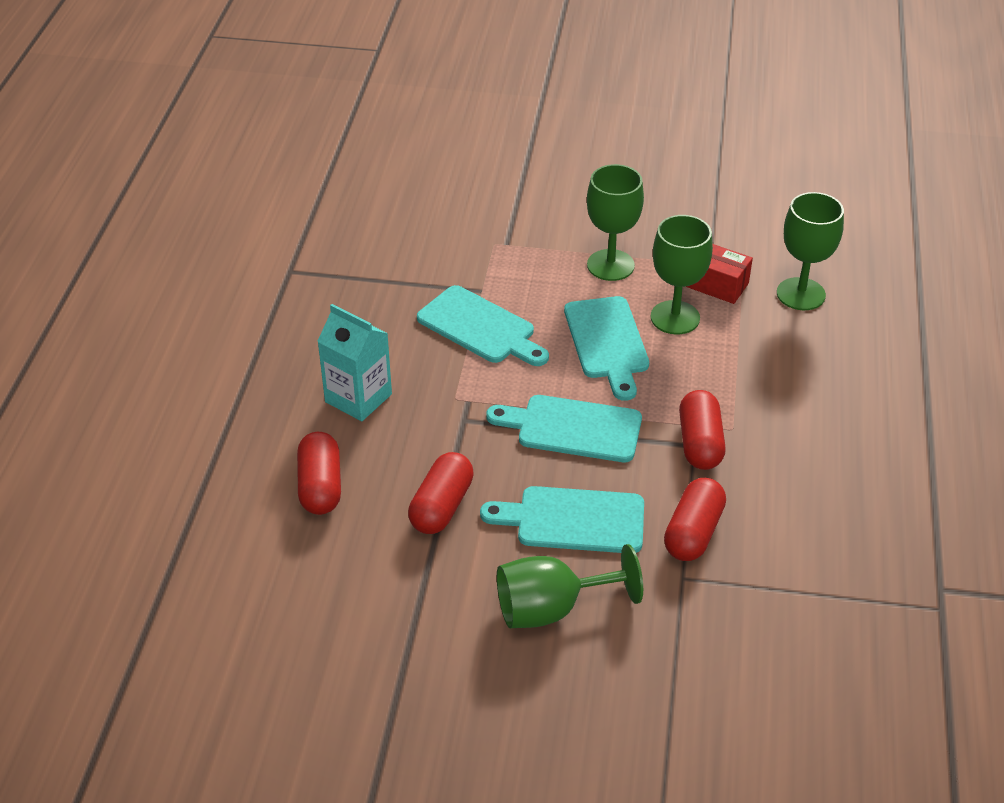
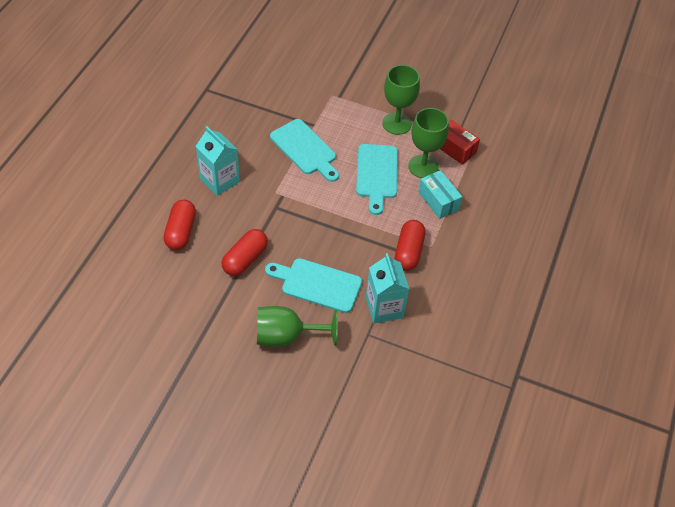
camera: 10 degrees right, 10 degrees up
turquoise cutting board [486,395,642,462] -> none
red capsule [664,478,726,561] -> turquoise carton [366,253,409,323]
green goblet [777,192,844,310] -> none
none -> turquoise box [418,170,462,219]

